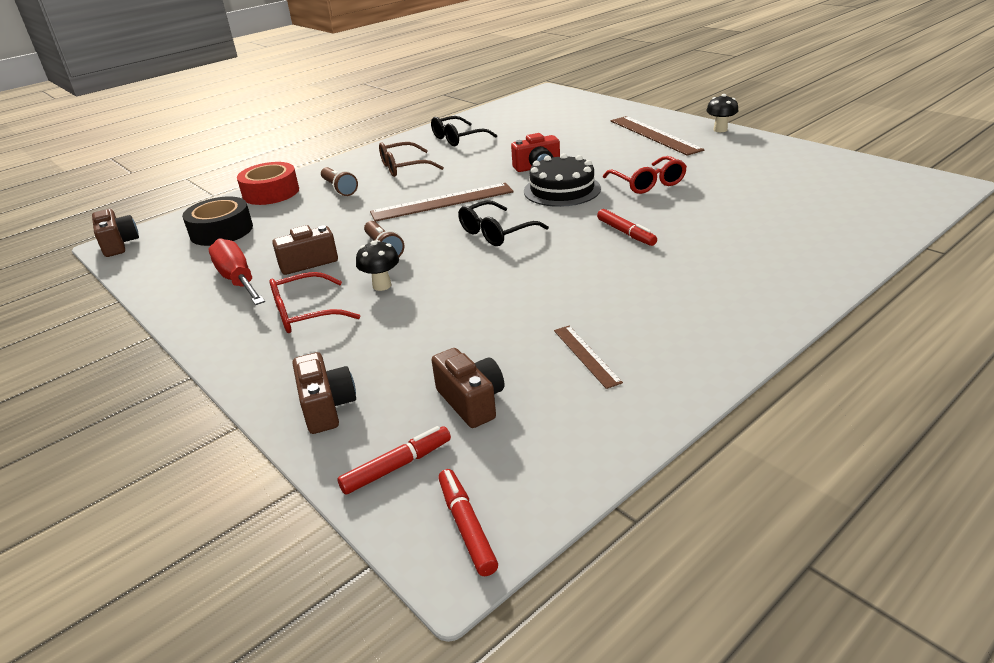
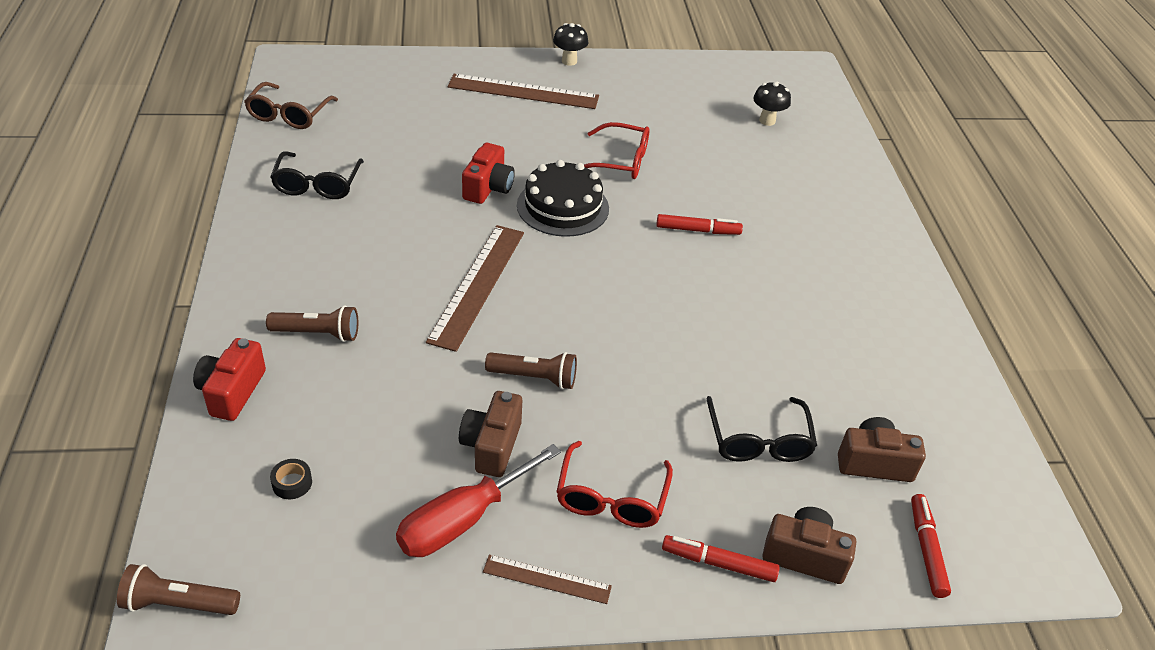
camera: 60 degrees left, 10 degrees up
brown camera [92,209,139,257] -> brown flashlight [117,564,240,615]
black tape [182,197,253,246] -> black tape [270,459,312,499], size x0.41
red screwdriver [208,239,265,305] -> red screwdriver turned 45 degrees counterclockwise [396,444,561,557]
red tape [237,162,299,205] -> red camera [193,338,266,421]
black mushroom [356,240,399,291] -> black mushroom moved to [753,82,791,126]
brown glasses [379,142,444,177] -> brown glasses moved to [244,82,338,129]
red marker [438,469,498,576] -> red marker moved to [662,535,780,582]
black glasses [458,200,549,246] -> black glasses moved to [706,396,817,462]
brown ruler [554,326,623,389] -> brown ruler moved to [483,554,612,604]

